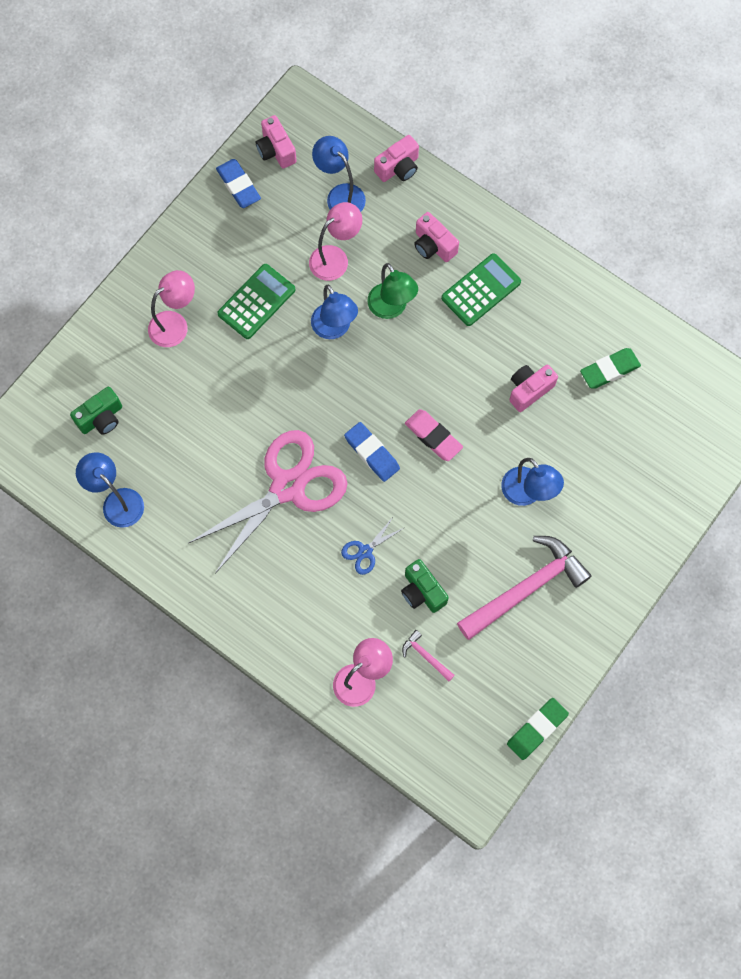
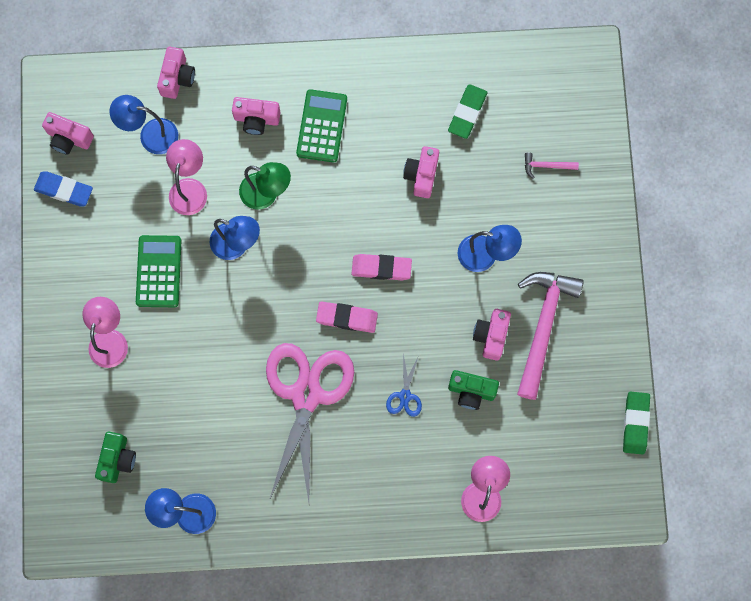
camera: 40 degrees left, 5 degrees up
blue eraser [344,422,400,482] -> pink eraser [316,301,378,333]
pink hammer [402,630,455,681] -> pink hammer moved to [525,152,579,178]
none -> pink camera [473,309,511,361]

